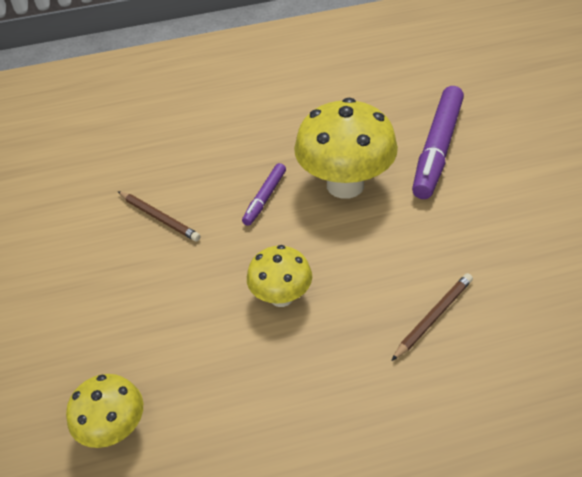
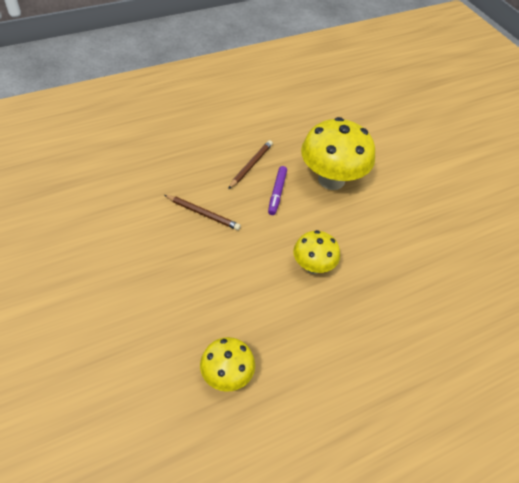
camera: 20 degrees left, 5 degrees up
brown pencil [391,273,473,361] -> brown pencil moved to [228,140,273,189]
purple marker [412,86,464,199] -> none

